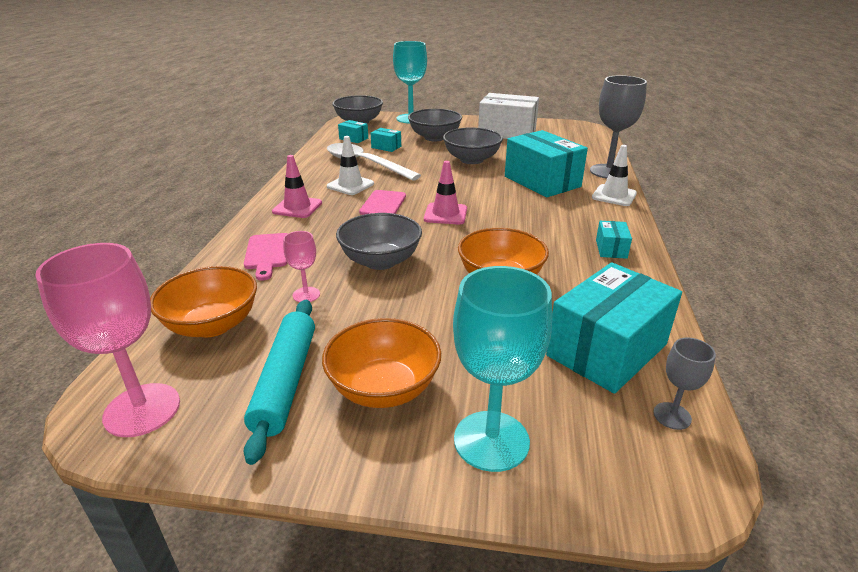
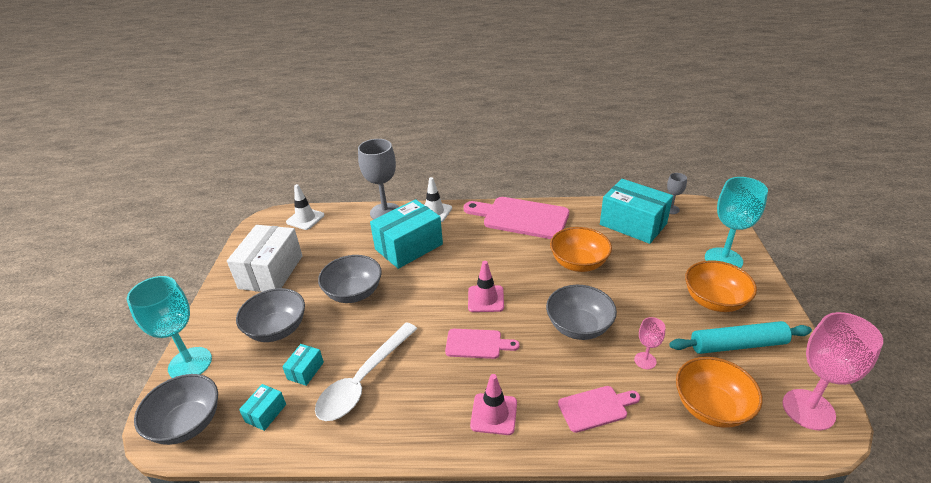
camera: 95 degrees left, 5 degrees up
white traffic cone [327,136,374,195] -> white traffic cone moved to [286,184,325,230]
turquoise box [596,221,632,259] -> pink cutting board [464,197,569,239]

